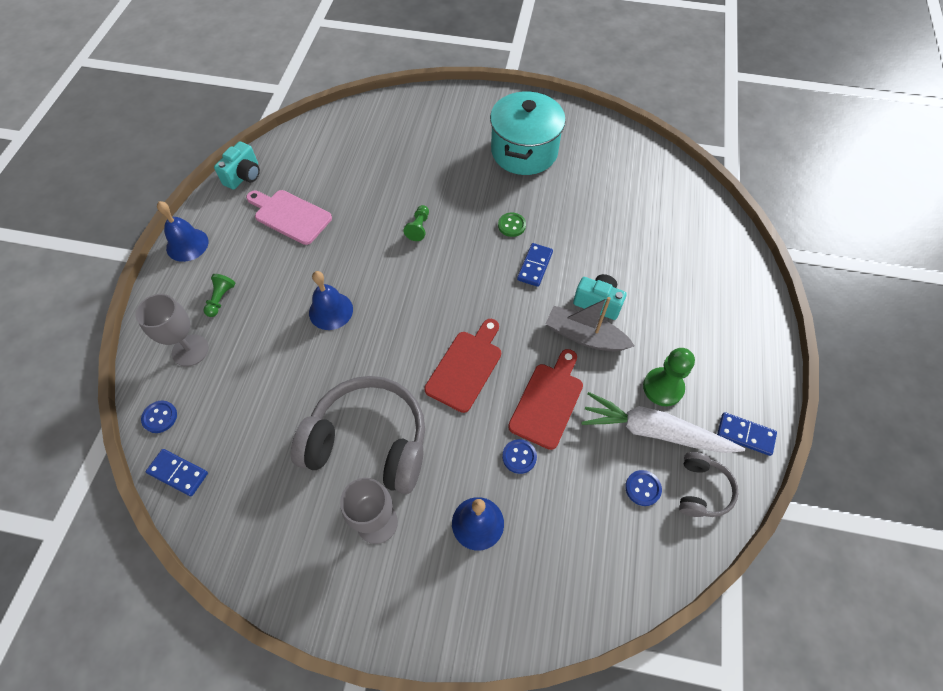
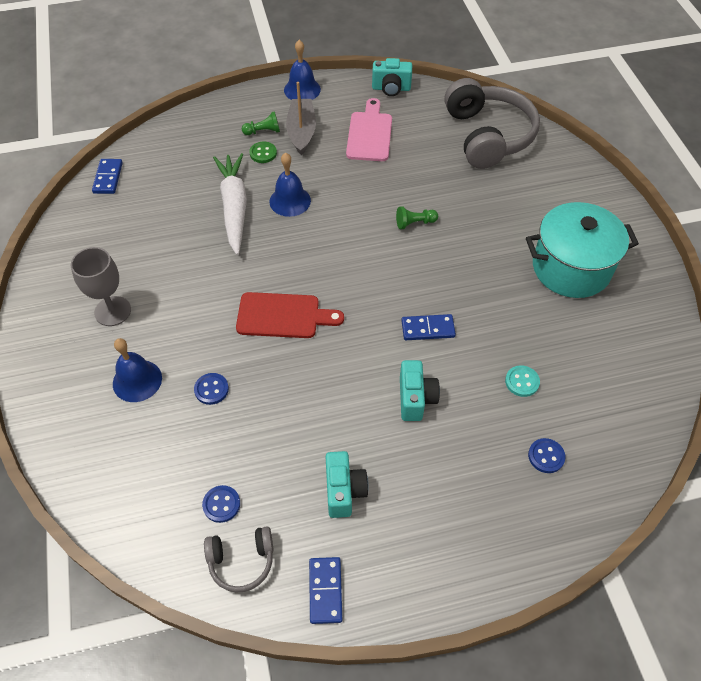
camera: 65 degrees right, 5 degrees down
grey goblet [135,294,209,367] -> none
blue button [141,401,177,433] -> blue button moved to [528,438,566,473]
grey headphones [291,376,425,494] -> grey headphones moved to [444,78,540,169]
green button [498,213,526,237] -> green button moved to [249,142,277,163]
red cutting board [508,349,583,450] -> none
grey boat [546,297,634,351] -> grey boat moved to [286,82,316,155]
white carrot [581,392,745,453] -> white carrot moved to [213,153,247,255]
green pawn [643,348,695,406] -> turquoise camera [325,451,369,518]
none -> turquoise button [505,365,540,397]

